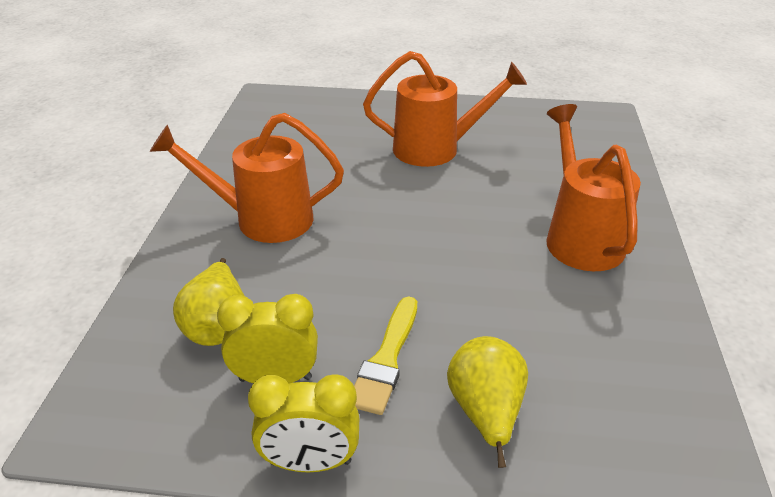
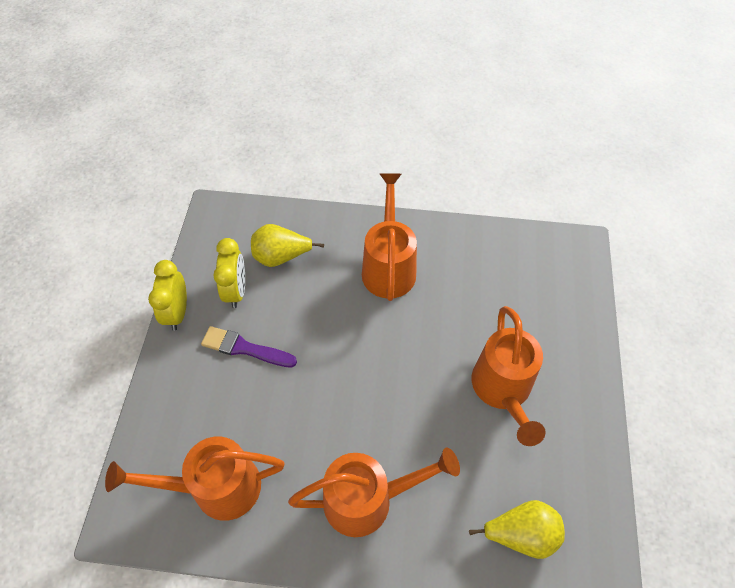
camera: 90 degrees right, 20 degrees up
yellow brush [354,296,417,415] -> purple brush [201,326,297,368]
yellow pear [447,336,528,468] -> yellow pear moved to [469,500,565,559]
none -> orange watering can [105,436,285,521]

